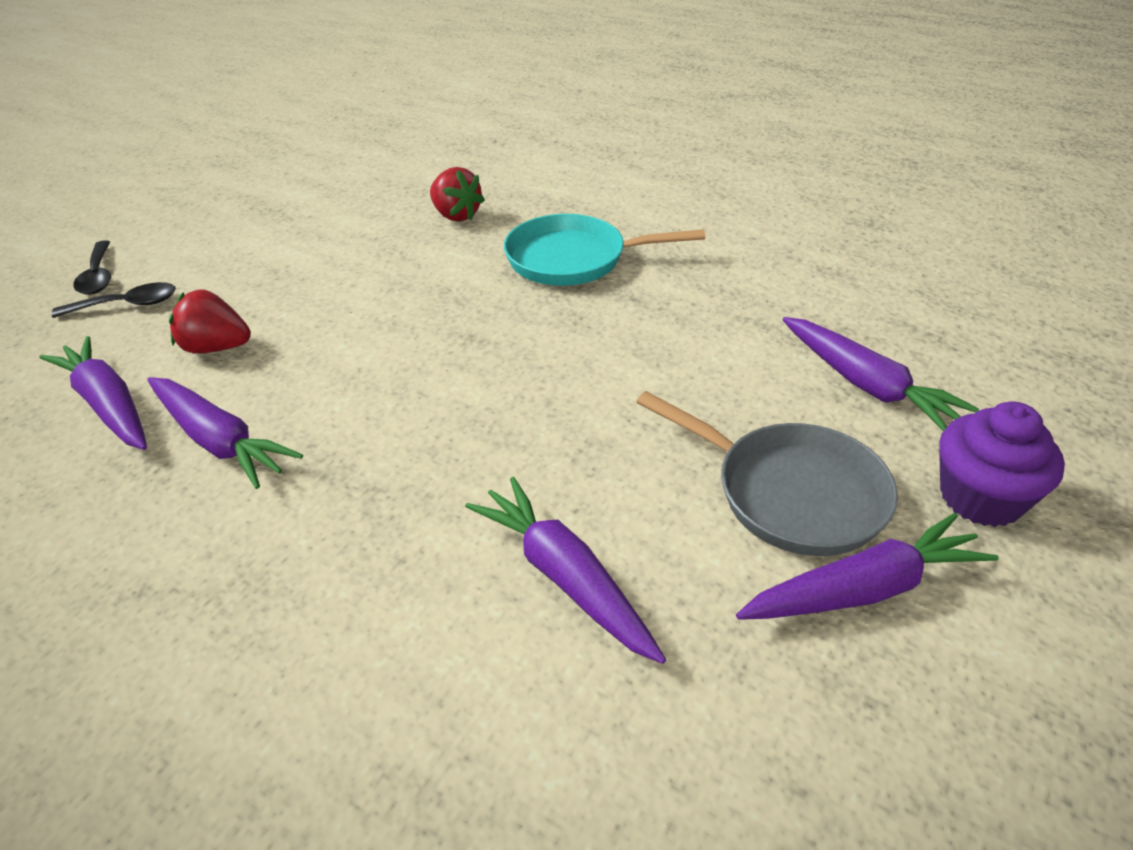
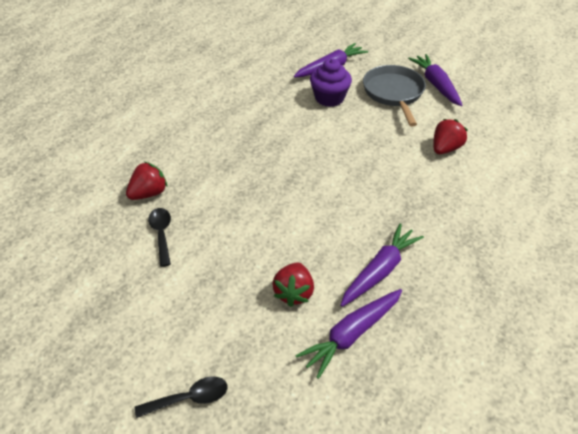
camera: 90 degrees left, 5 degrees up
black spoon [52,282,176,318] -> black spoon moved to [148,208,171,267]
purple carrot [465,477,666,664] -> red strawberry [433,119,468,154]
turquoise pan [504,214,705,286] -> none
grey pan [637,391,898,556] -> grey pan turned 45 degrees counterclockwise [363,65,426,127]
purple cupcake [939,402,1065,527] -> purple cupcake moved to [310,58,352,107]

